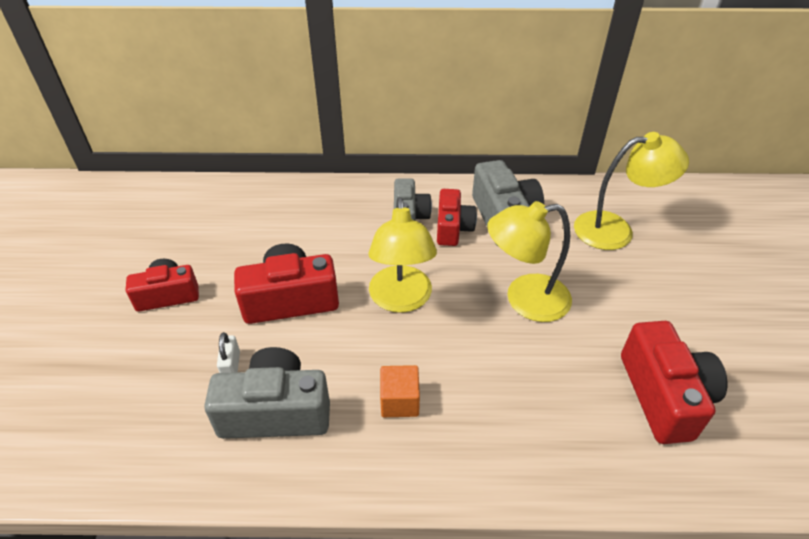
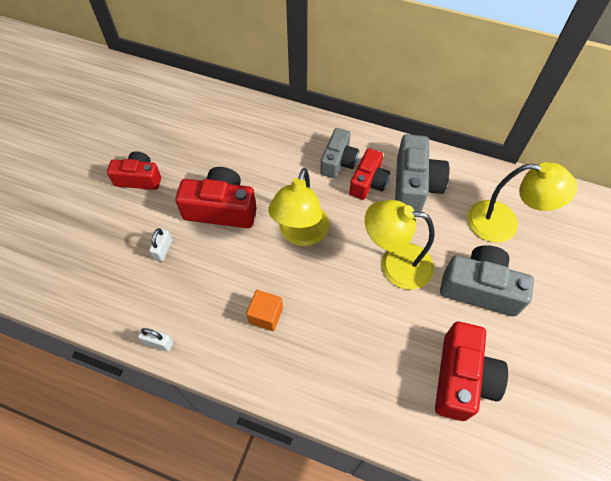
camera: 20 degrees right, 15 degrees up
grey camera [204,347,330,439] -> grey camera moved to [440,245,534,316]
none -> white padlock [138,327,173,351]

